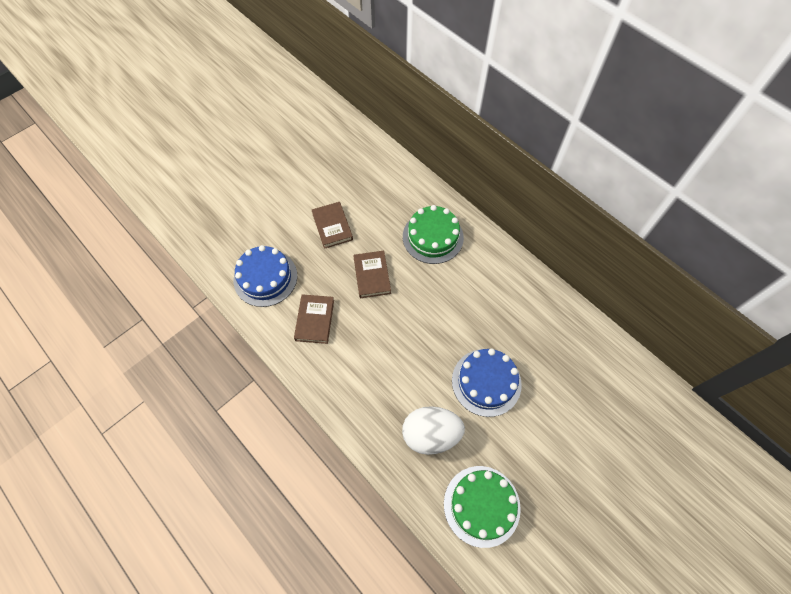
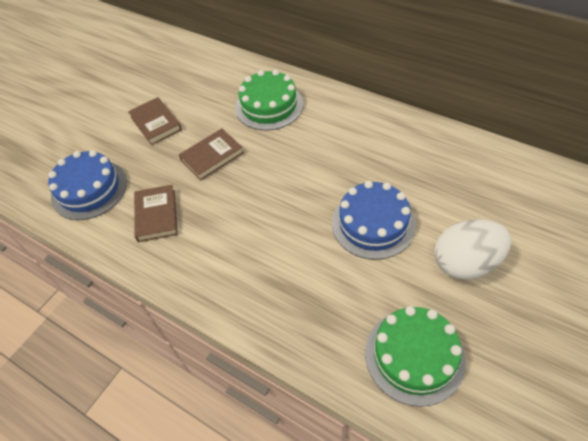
camera: 10 degrees left, 10 degrees down
brown book [353,251,391,298] -> brown book turned 75 degrees clockwise [179,129,244,181]
white egg [402,406,465,455] -> white egg moved to [435,219,511,280]

